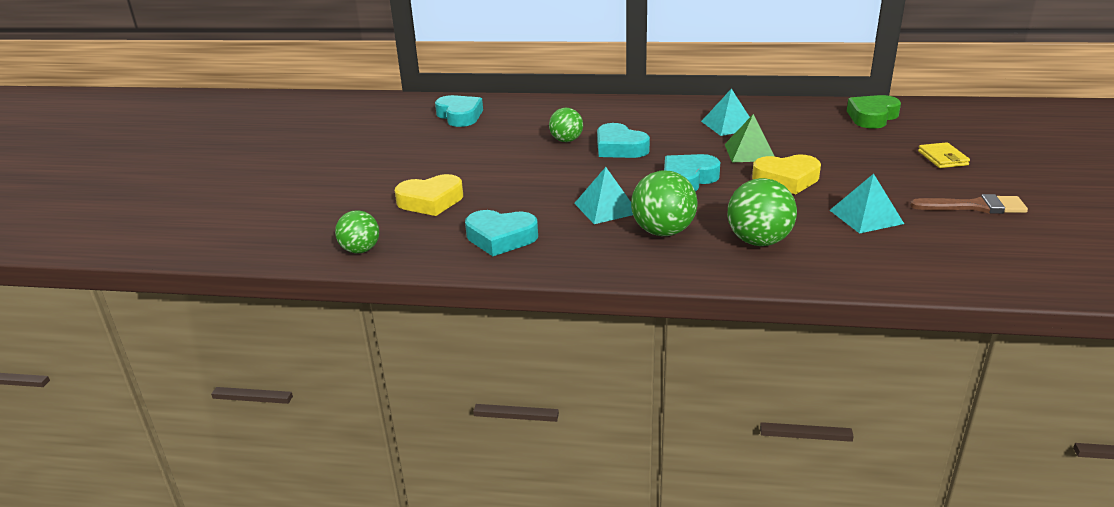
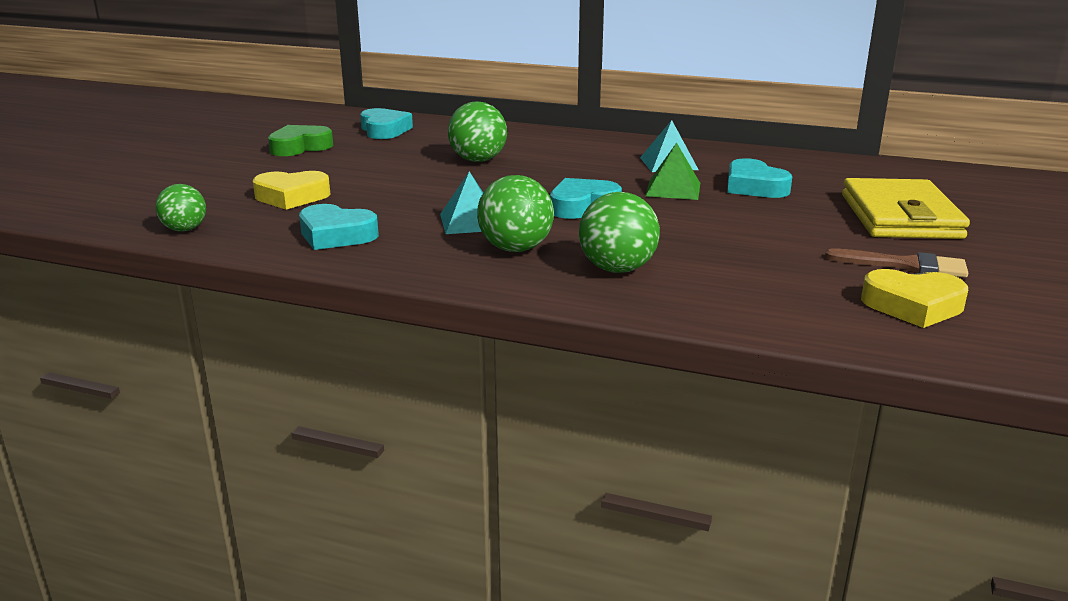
camera: 10 degrees right, 5 degrees down
green ball [549,108,583,142] -> green ball [448,101,507,162], size x1.53
turquoise heart [597,123,650,158] -> turquoise heart moved to [727,158,792,198]
yellow heart [752,155,821,194] -> yellow heart moved to [861,269,968,328]
turquoise pyramid [830,174,904,234] -> none
green heart [847,95,901,129] -> green heart moved to [268,125,333,156]
yellow wallet [918,142,970,168] -> yellow wallet [842,178,970,239], size x2.31

